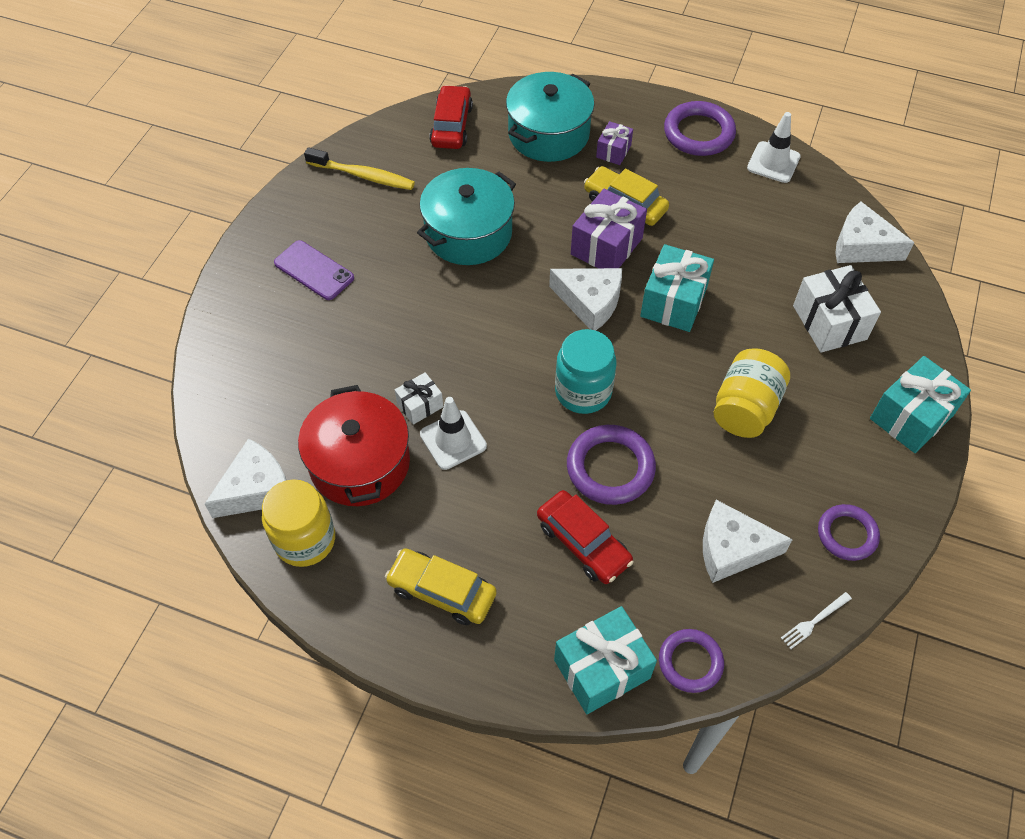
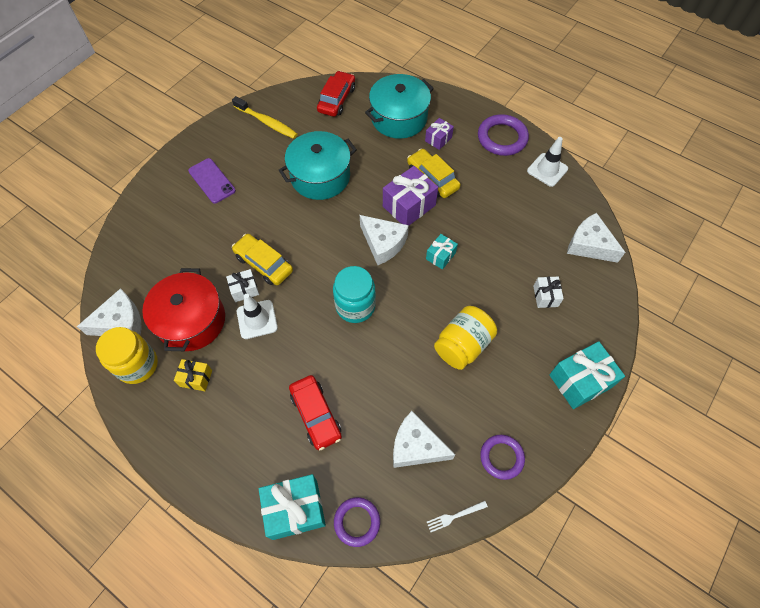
camera: 15 degrees right, 5 degrees up
yellow car [385,548,497,625] -> yellow car moved to [232,234,293,285]
purple ring [567,425,656,505] -> none
turquoise gift [640,244,714,332] -> turquoise gift [426,234,458,270], size x0.56
white gift [793,265,881,353] -> white gift [533,277,564,308], size x0.56
none -> yellow gift [174,359,212,391]

